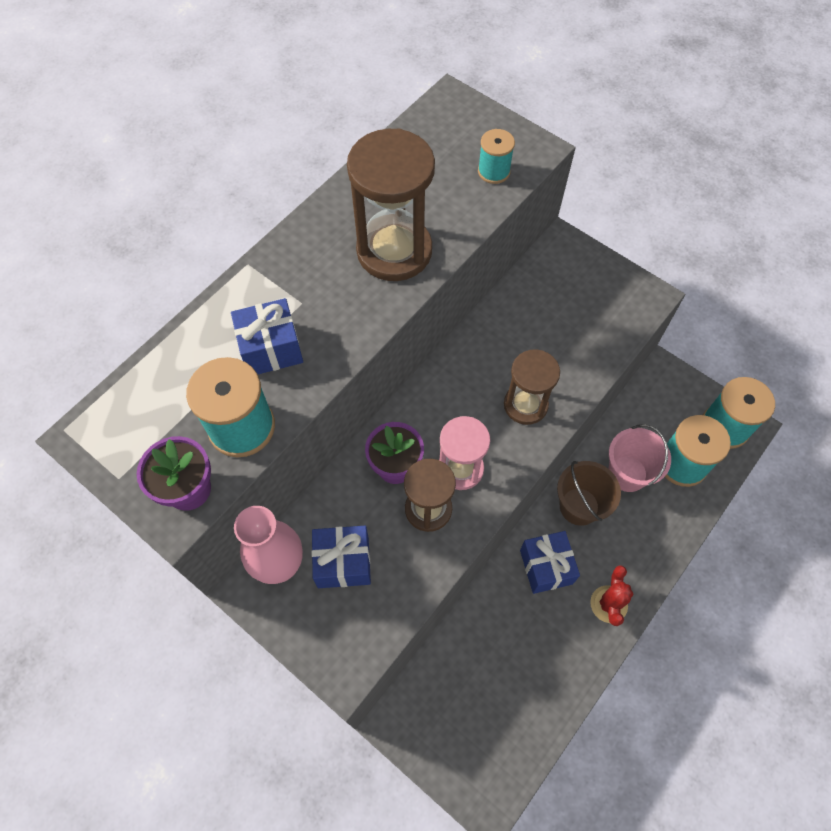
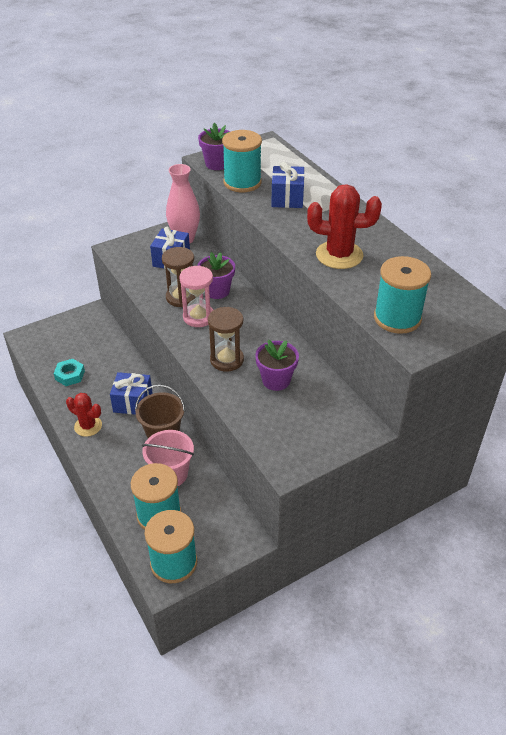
camera: 110 degrees right, 20 degrees down
brown hourglass [347,128,435,281] -> red cactus [307,184,382,269]
turquoise spool [478,129,515,184] -> turquoise spool [374,256,431,334], size x1.73
none -> turquoise nut [53,359,85,386]
none -> purple flower pot [255,340,299,391]

